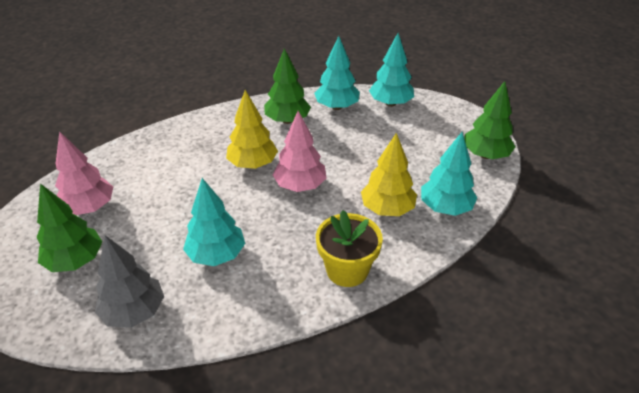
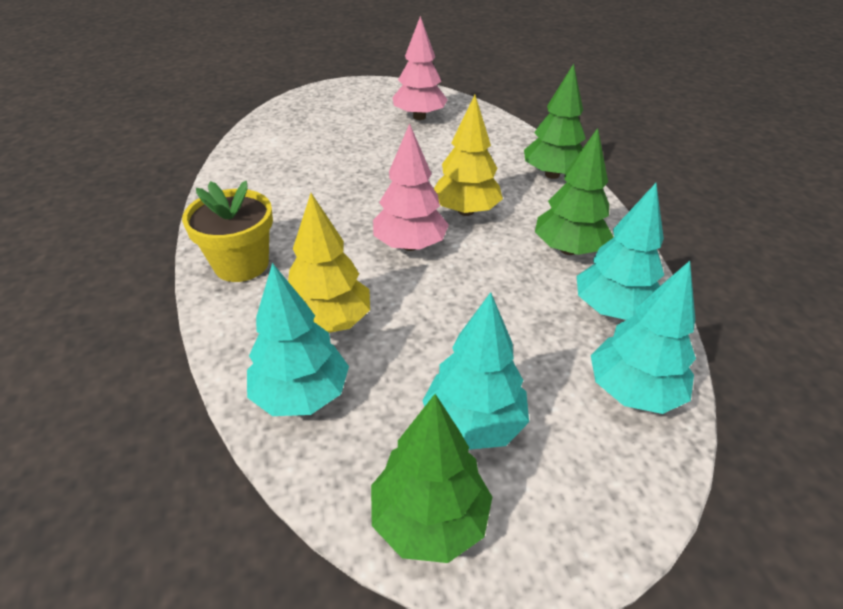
camera: 100 degrees right, 0 degrees up
green tree [36,184,102,272] -> green tree moved to [524,64,586,179]
grey tree [95,235,164,328] -> none
turquoise tree [183,178,245,266] -> turquoise tree moved to [423,292,529,450]

